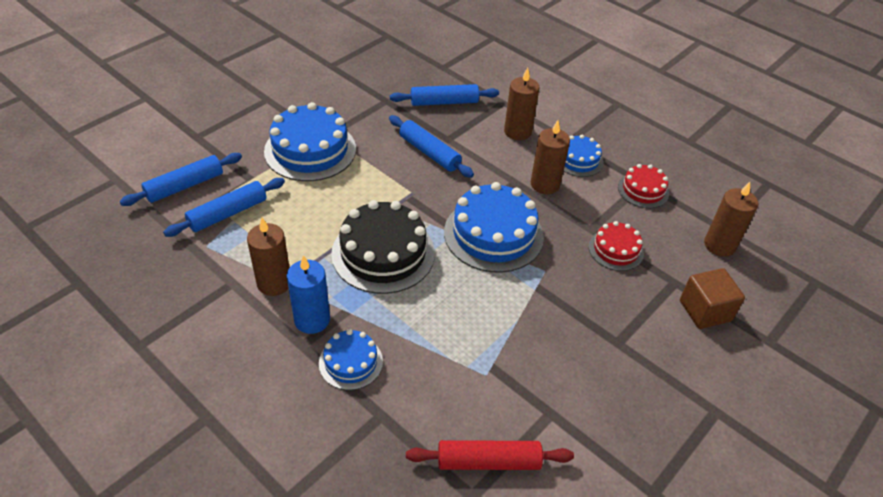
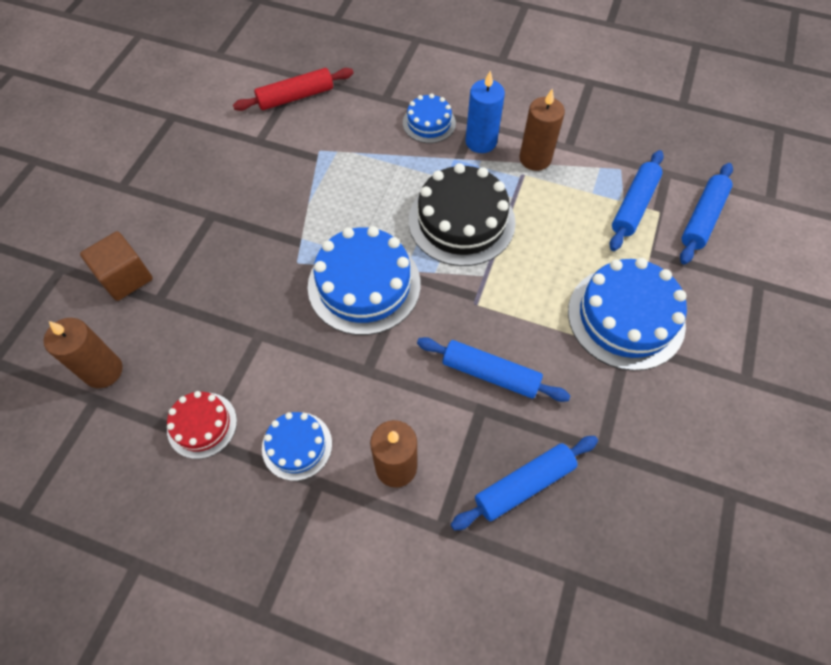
camera: 160 degrees right, 15 degrees up
brown candle [531,120,570,194] -> none
red cake [589,221,644,271] -> none

